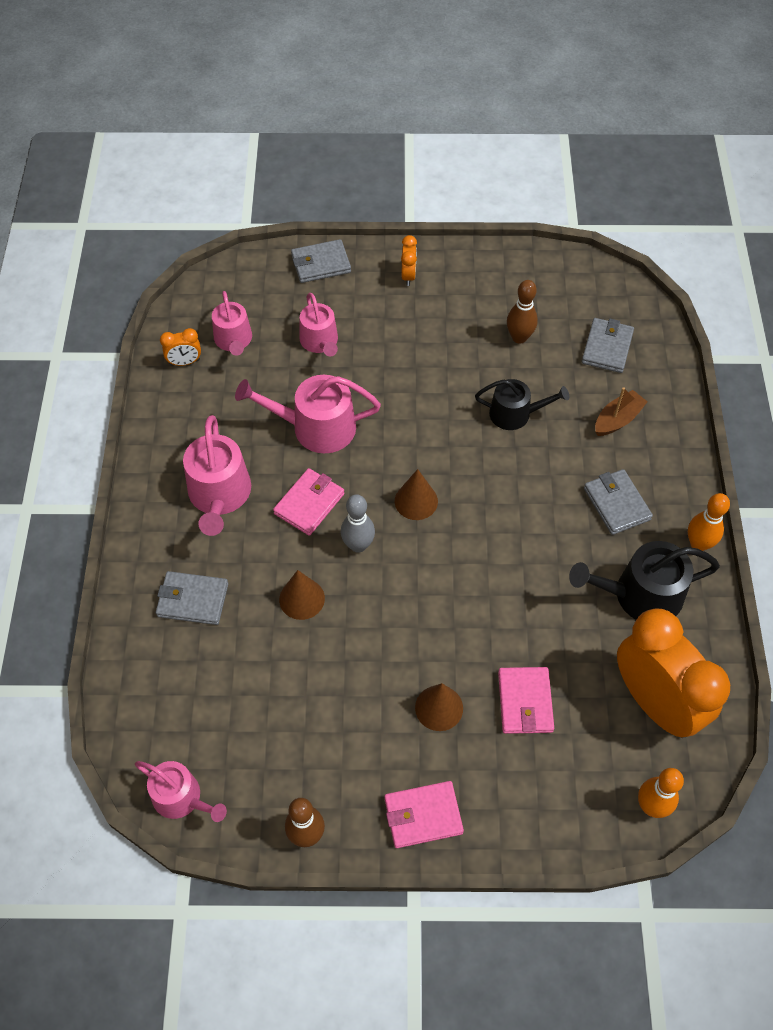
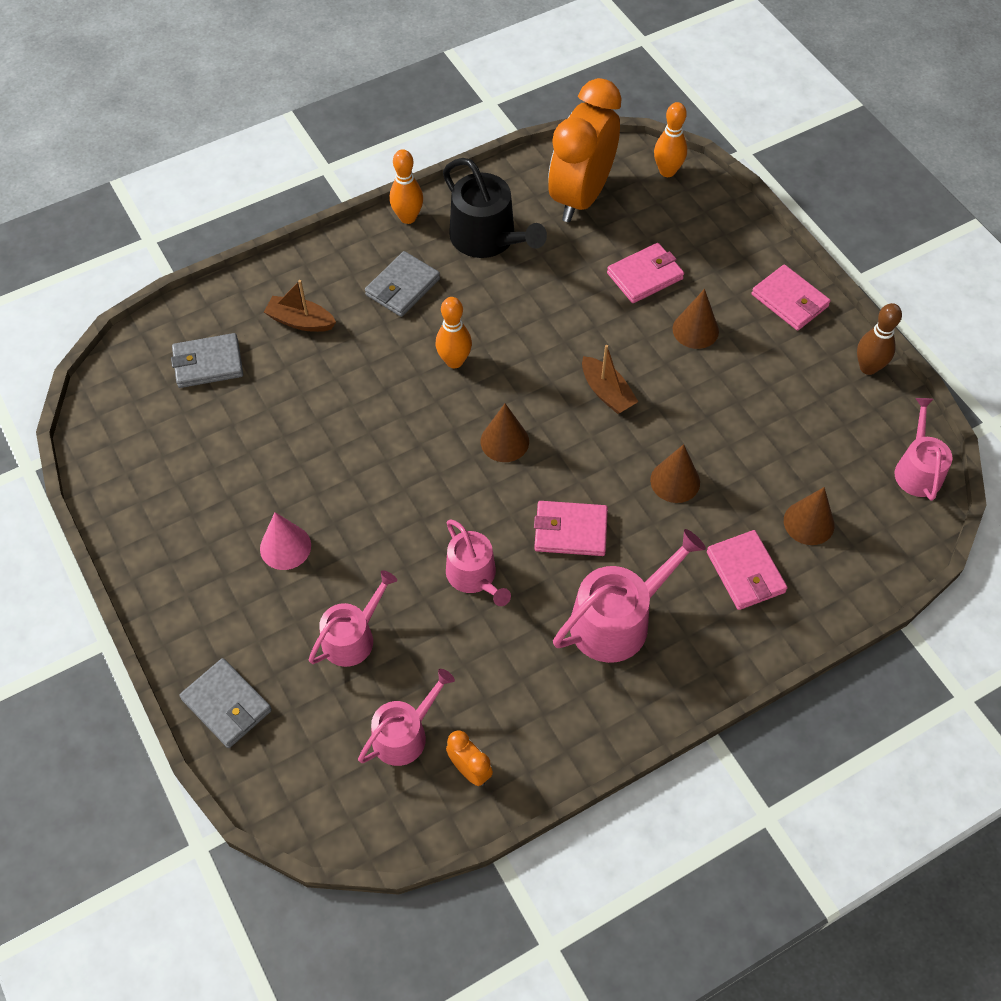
camera: 120 degrees left, 0 degrees up
grey wallet [156,571,228,625] -> pink wallet [707,530,788,610]
pink watering can [235,375,381,453] -> pink watering can [446,519,511,606], size x0.66
grey bowling pin [341,494,375,553] -> none
orange clock [401,235,417,286] -> none
black watering can [475,379,569,430] -> none
brown bowling pin [507,280,538,344] -> none
none -> pink cone [260,512,311,570]
none -> orange bowling pin [436,297,472,368]
none -> brown boat [582,345,638,414]
none -> brown cone [784,487,834,545]

